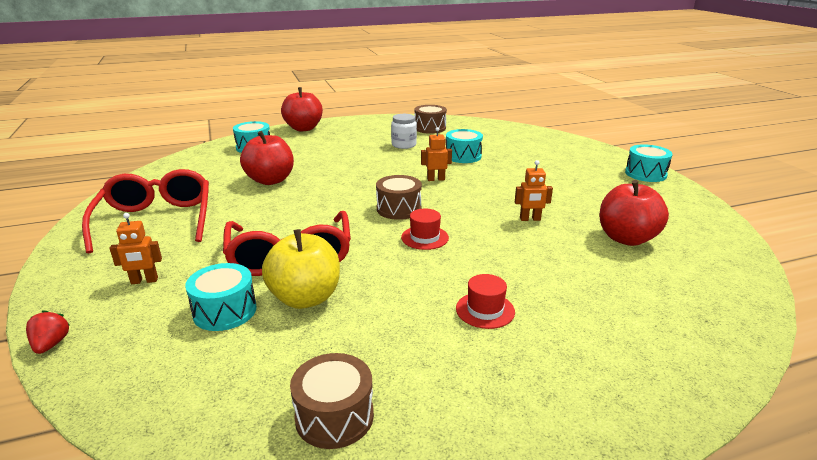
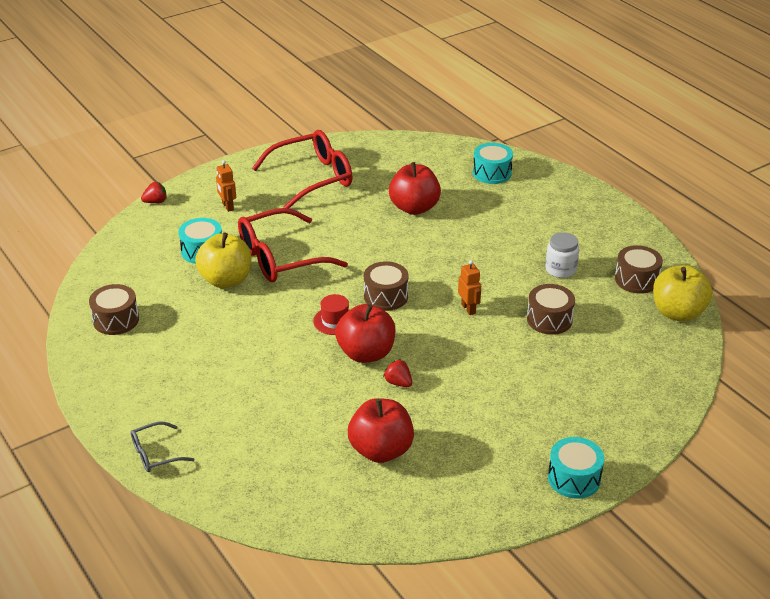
camera: 75 degrees right, 10 degrees up
red apple [281,87,323,131] -> red apple moved to [335,304,395,363]
turquoise drum [446,129,483,163] -> brown drum [527,284,575,335]
red hat [456,274,515,329] -> none
orange robot [515,160,553,221] -> red strawberry [383,359,412,387]
none -> grey glasses [131,421,194,472]
none -> yellow apple [653,265,712,322]

